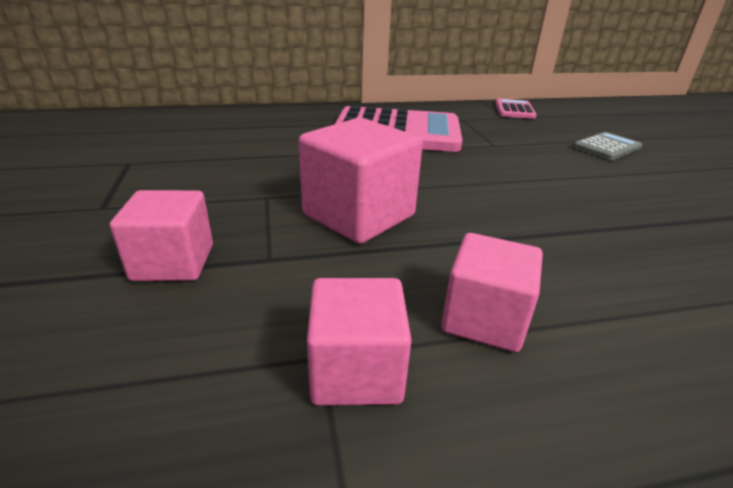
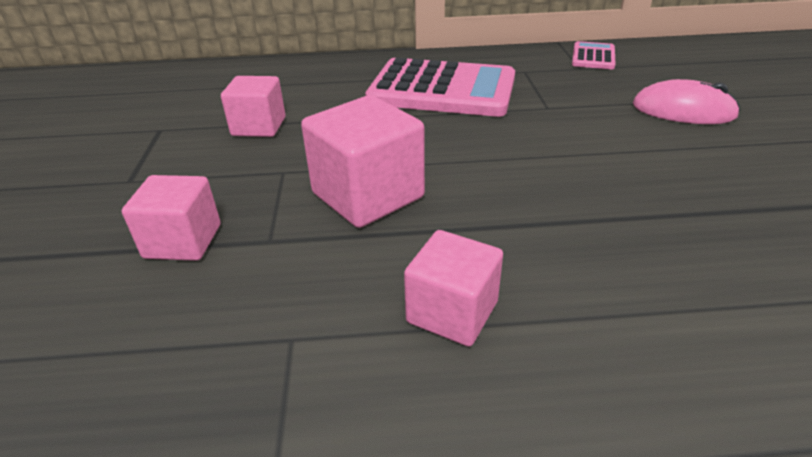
camera: 10 degrees right, 5 degrees up
pink cube [307,278,412,406] -> pink cube moved to [221,76,285,137]
grey calculator [573,132,642,160] -> pink mouse [633,79,740,124]

